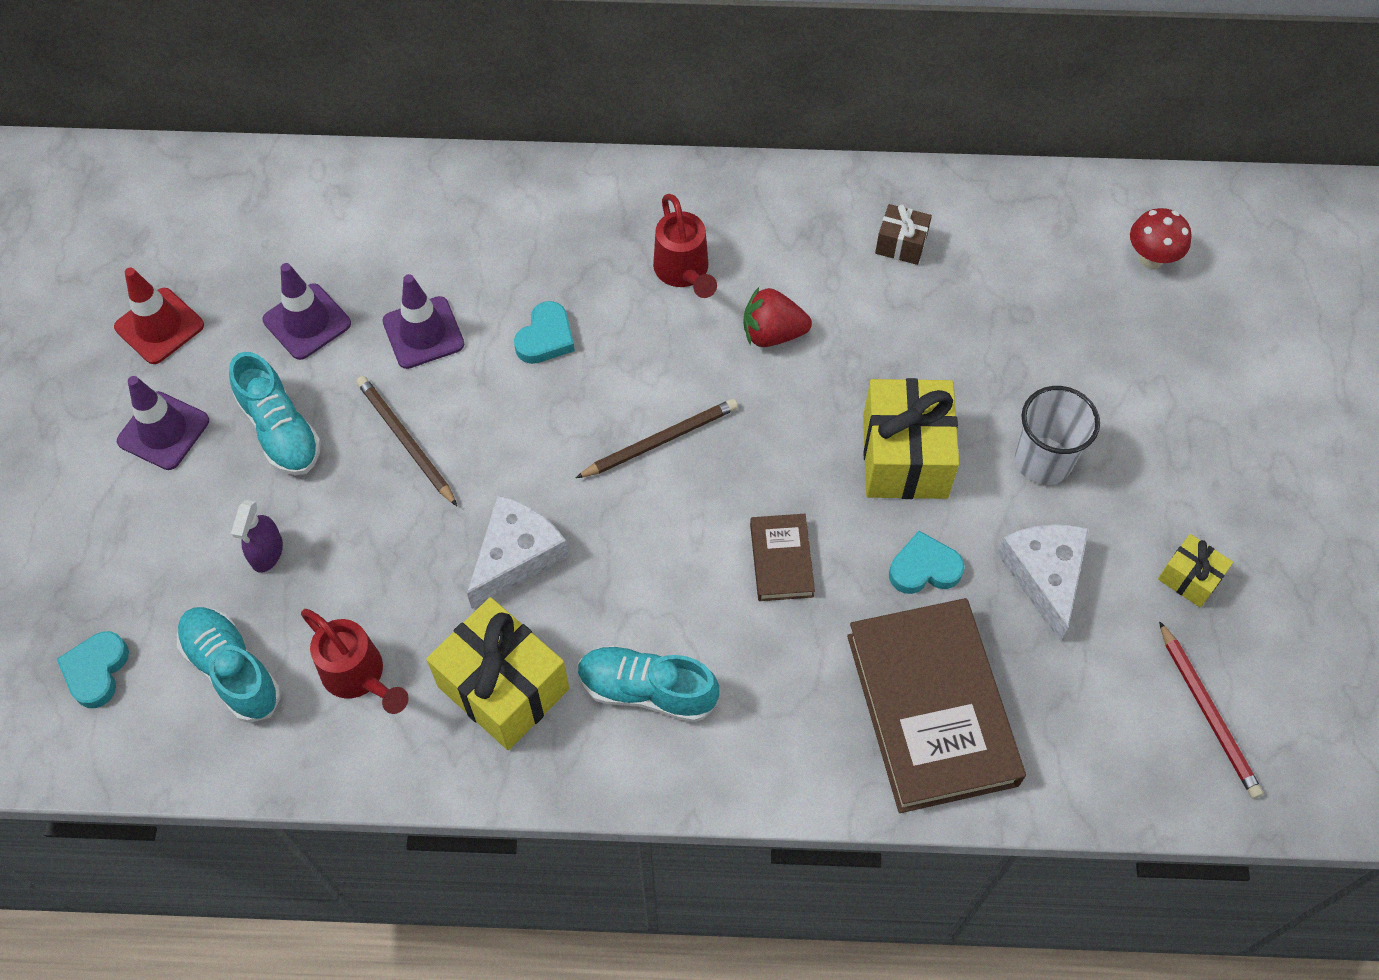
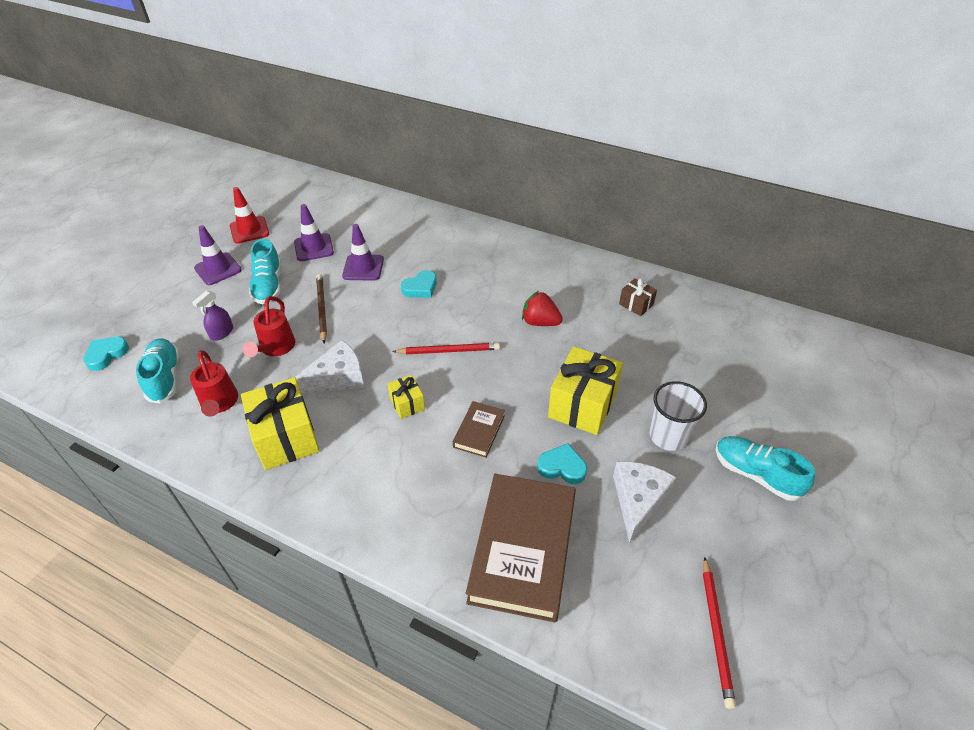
camera: 25 degrees right, 15 degrees down
brown pencil [576,399,738,478] -> red pencil [392,343,500,354]
turquoise shoe [578,646,719,722] -> turquoise shoe moved to [716,436,815,501]
red watering can [653,194,717,298] -> red watering can moved to [243,296,295,357]
red mushroom [1130,208,1192,269] -> none
yellow gift [1158,534,1233,608] -> yellow gift moved to [387,375,425,419]

